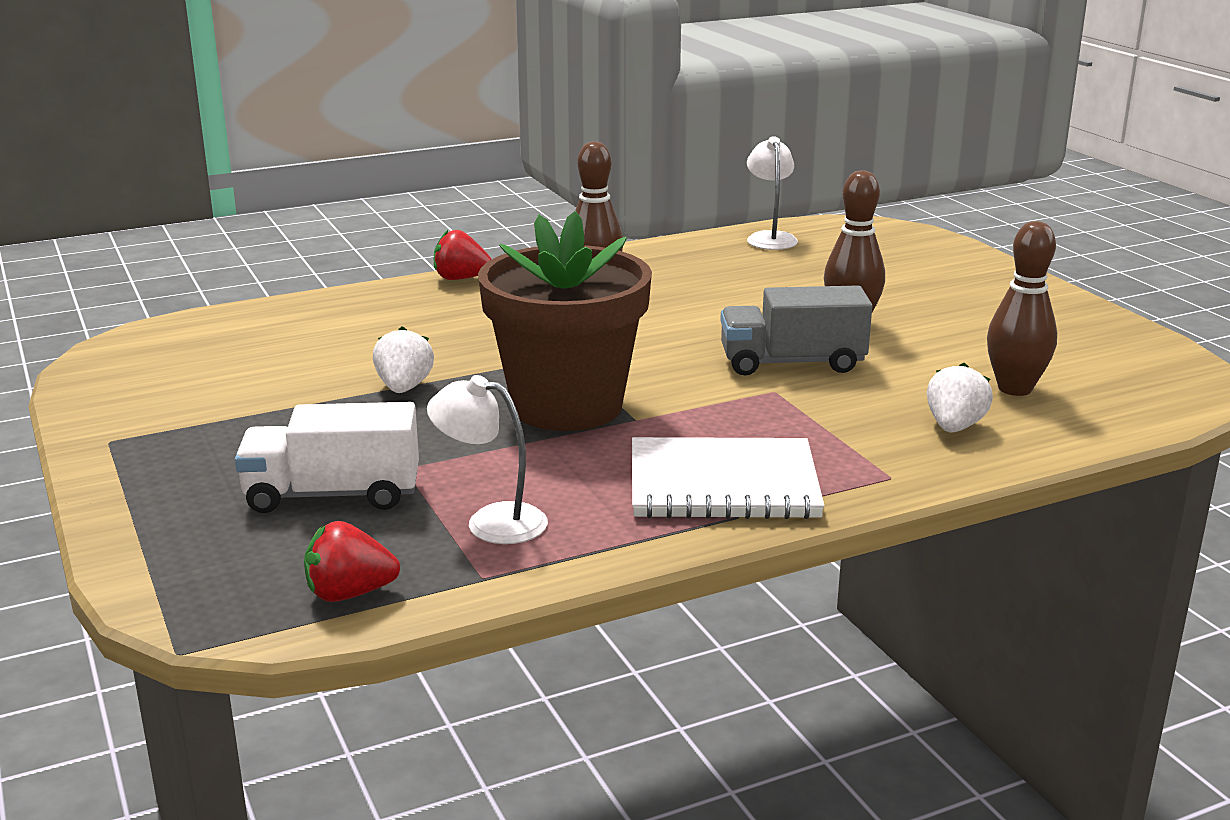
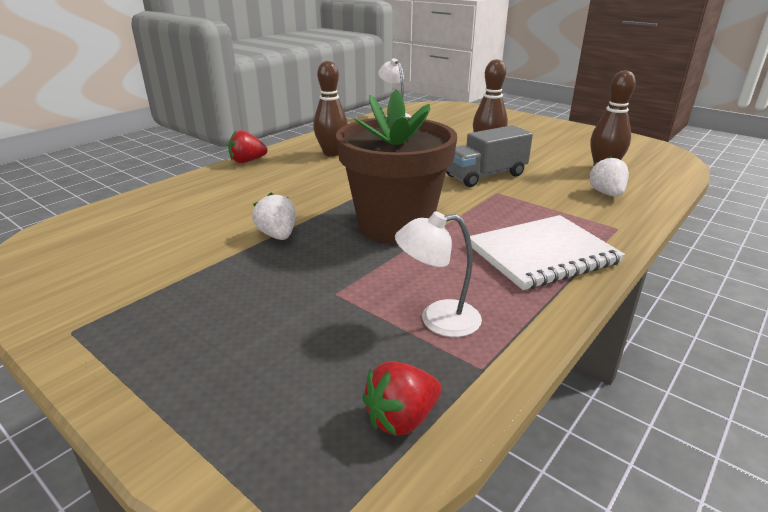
camera: 25 degrees left, 5 degrees up
white truck [235,402,419,513] -> none

